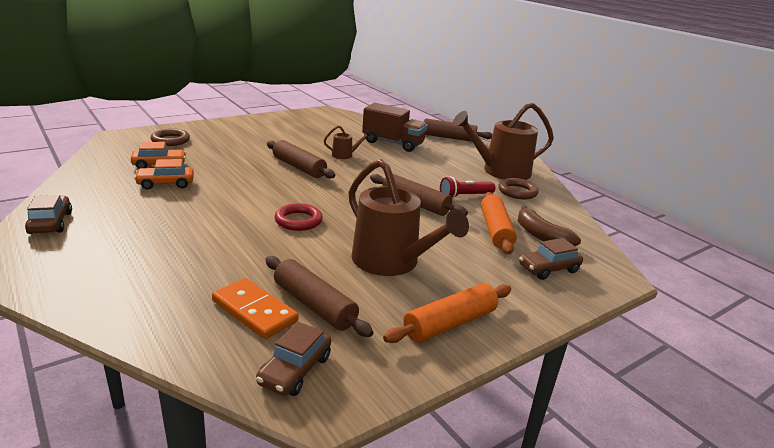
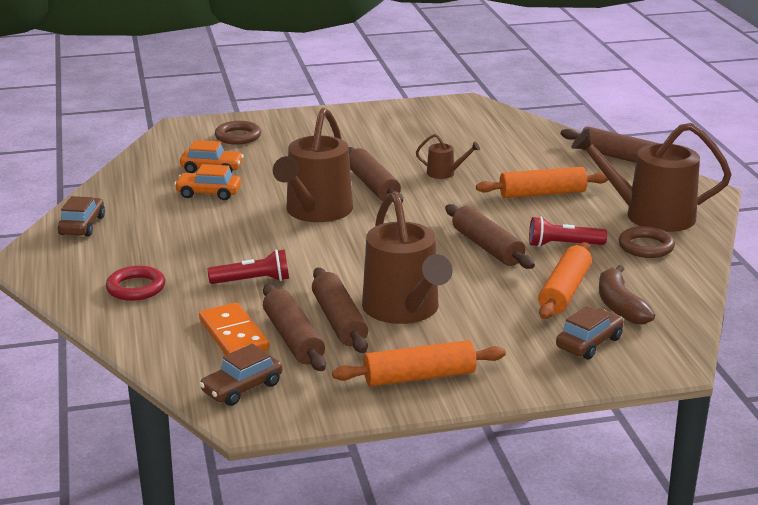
camera: 25 degrees right, 0 degrees up
red ring [275,203,323,231] -> red ring moved to [106,266,165,301]
brown truck [362,103,427,152] -> none
brown car [519,238,583,280] -> brown car turned 135 degrees clockwise [556,306,624,359]
none -> red flashlight [207,249,289,284]
none -> brown watering can [273,108,353,222]
none -> brown rolling pin [312,268,368,353]
none -> orange rolling pin [476,167,608,198]

